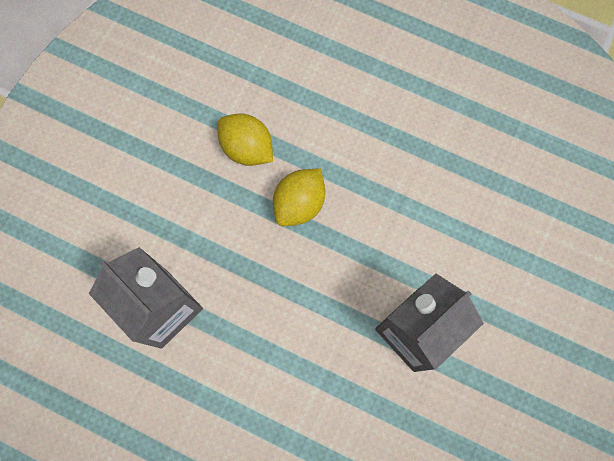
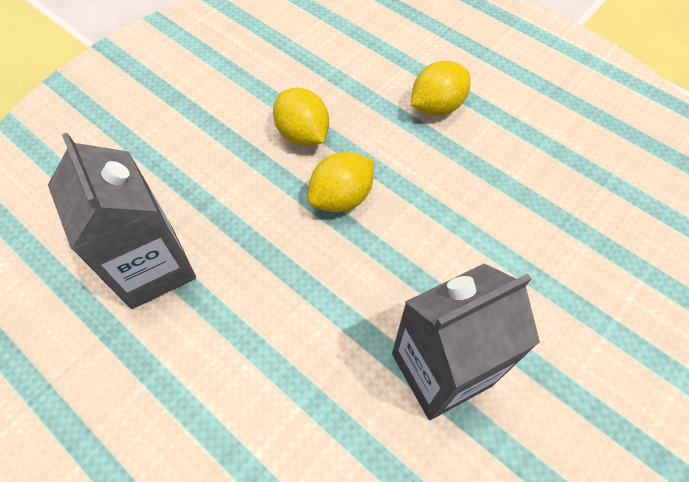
camera: 15 degrees right, 15 degrees down
none -> yellow lemon [411,61,471,116]

